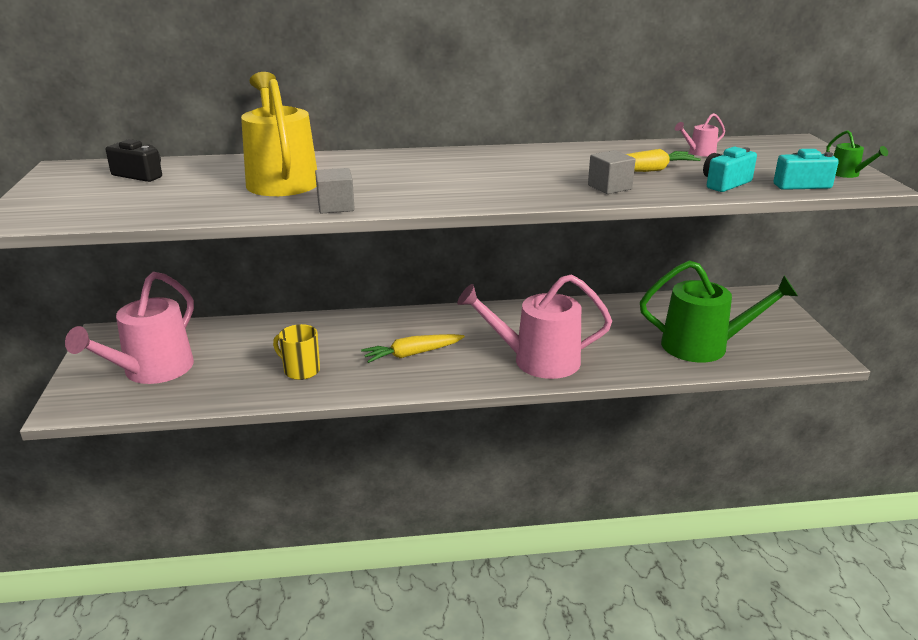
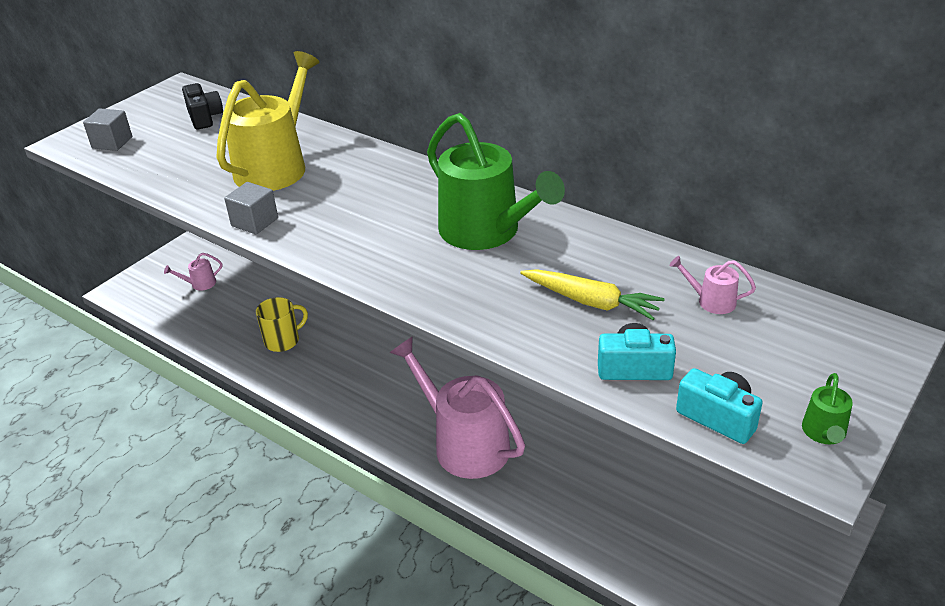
camera: 45 degrees right, 10 degrees up
pink watering can [65,272,194,384] -> pink watering can [164,253,222,291], size x0.40
yellow mug [273,324,320,380] -> yellow mug turned 75 degrees clockwise [256,297,308,352]
yellow carrot [361,334,465,363] -> none
grey cube [588,150,636,194] -> grey cube moved to [83,108,132,151]
green watering can [640,260,798,362] -> green watering can moved to [427,113,565,250]

